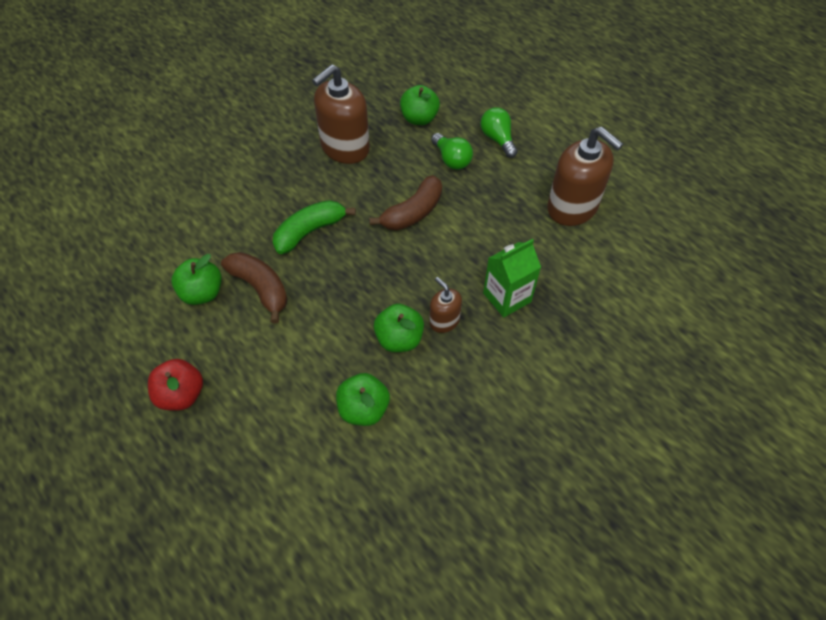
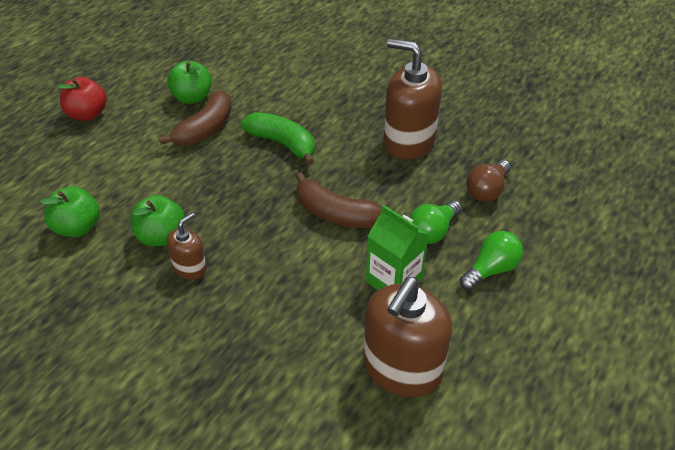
camera: 75 degrees right, 10 degrees down
green apple [400,85,440,125] -> brown light bulb [466,160,511,202]
green carton [483,239,541,317] -> green carton moved to [366,205,429,290]

